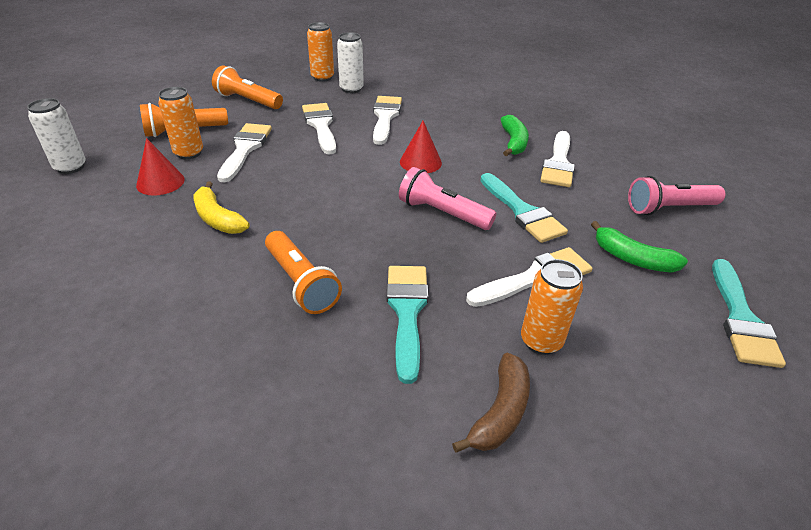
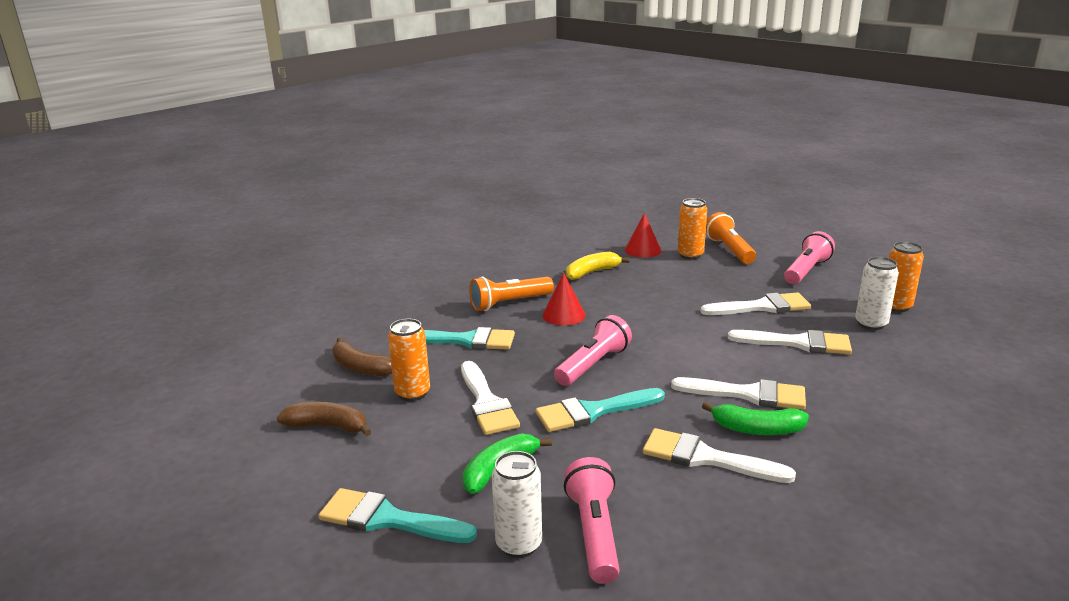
camera: 100 degrees right, 15 degrees down
white can [27,98,86,174] -> white can moved to [492,451,542,558]
orange flashlight [212,65,283,109] -> pink flashlight [784,231,835,284]
white brush [217,123,272,182] -> white brush moved to [671,377,806,410]
red cone [400,121,442,173] -> red cone moved to [543,273,586,326]
none -> brown banana [277,402,372,436]

